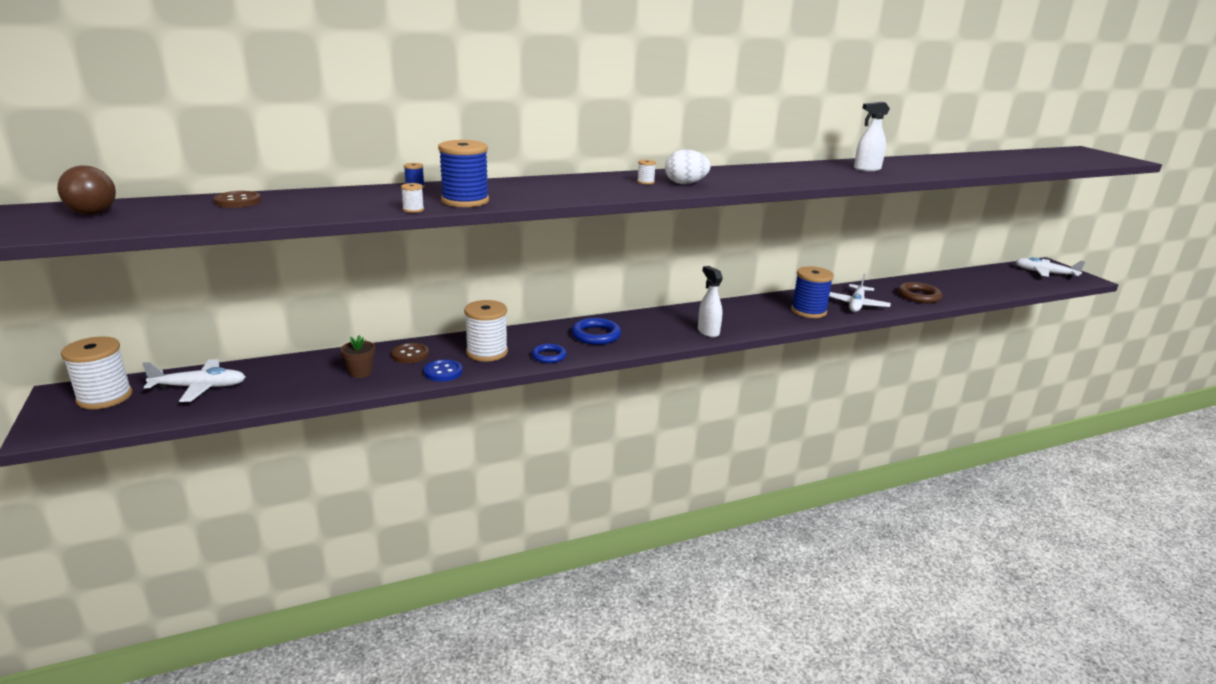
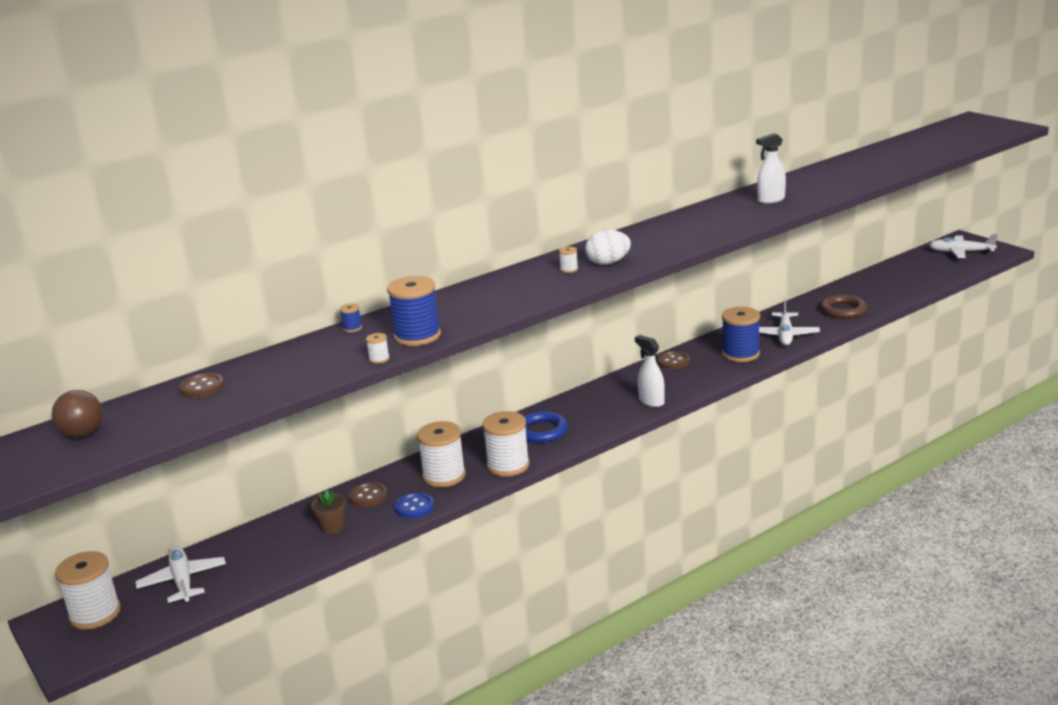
camera: 10 degrees left, 0 degrees up
white plane [142,359,245,402] -> white plane turned 90 degrees counterclockwise [135,546,226,603]
blue ring [532,344,567,363] -> white spool [482,411,530,476]
none -> brown button [657,351,690,369]

